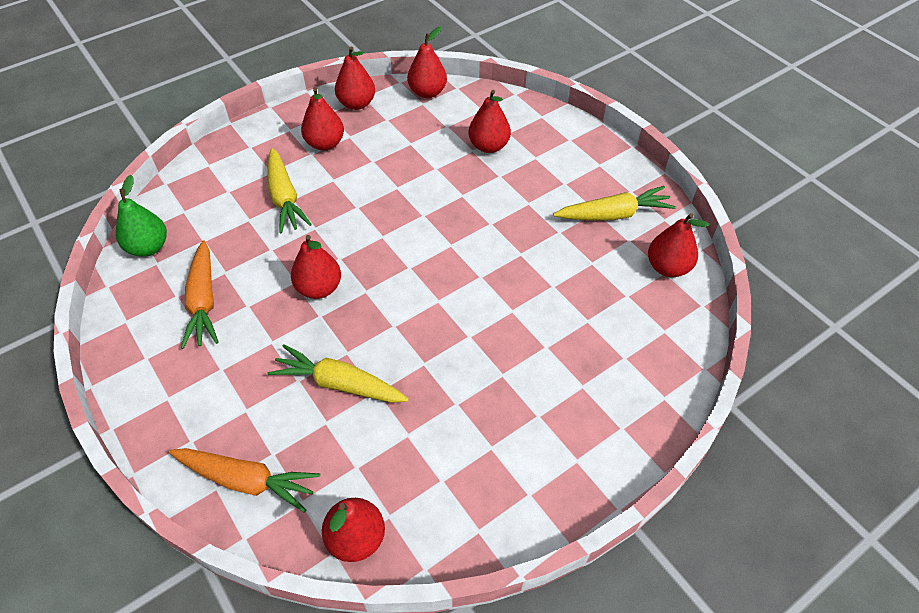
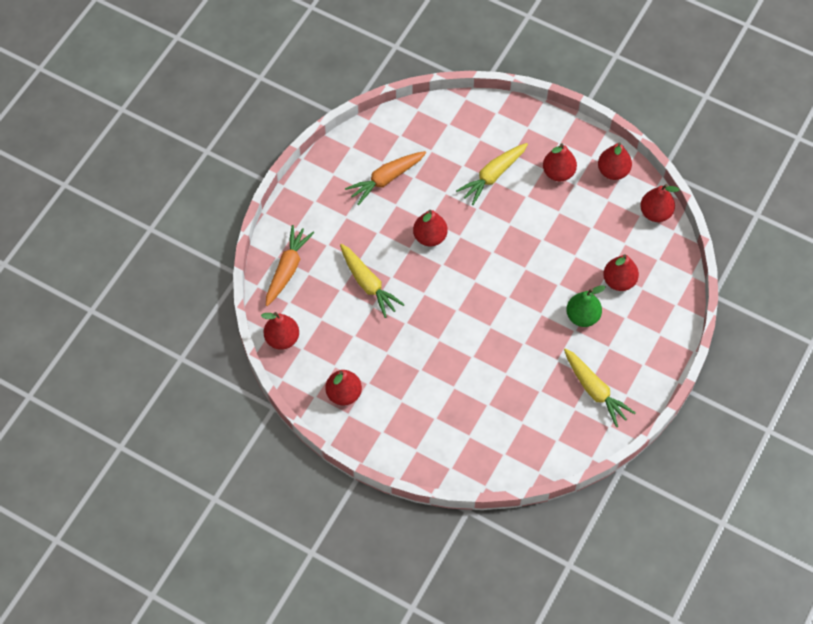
camera: 65 degrees right, 10 degrees up
green pear [116,175,167,257] -> green pear moved to [566,285,606,327]
orange carrot [169,448,320,513] -> orange carrot turned 150 degrees counterclockwise [266,225,314,306]
yellow carrot [267,344,409,403] -> yellow carrot turned 150 degrees clockwise [340,244,405,318]
red pear [648,213,709,277] -> red pear moved to [326,370,362,406]

